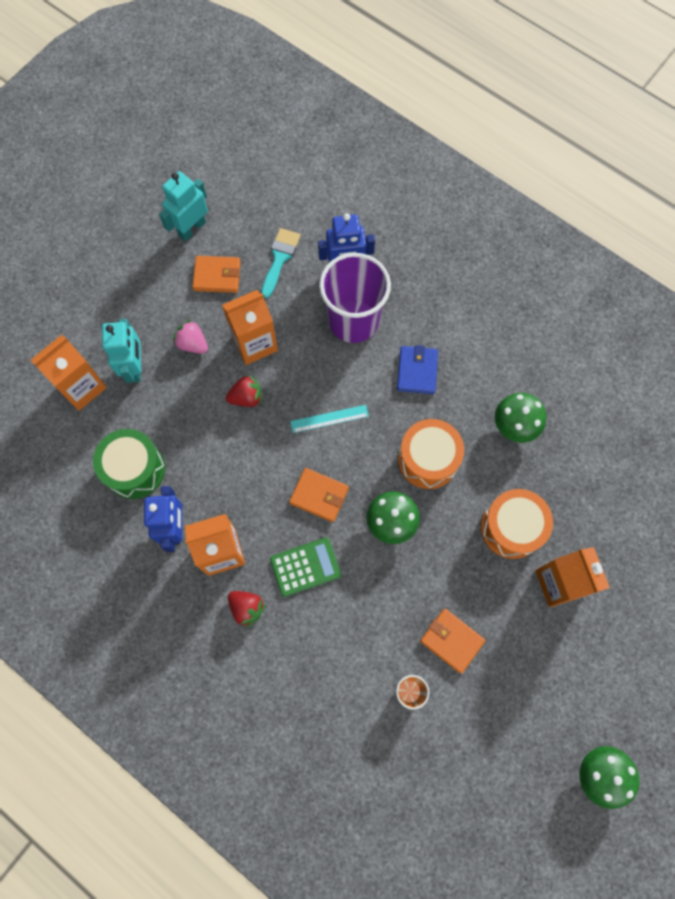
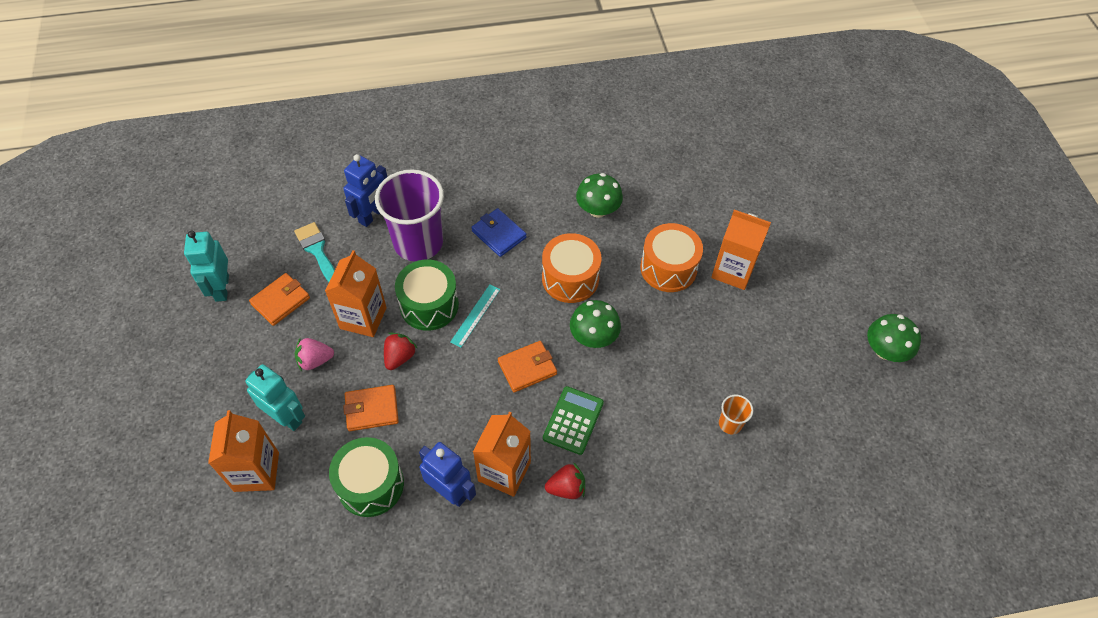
camera: 50 degrees left, 15 degrees down
orange wallet [420,609,485,674] -> orange wallet moved to [343,385,399,431]
none -> green drum [395,260,459,331]

